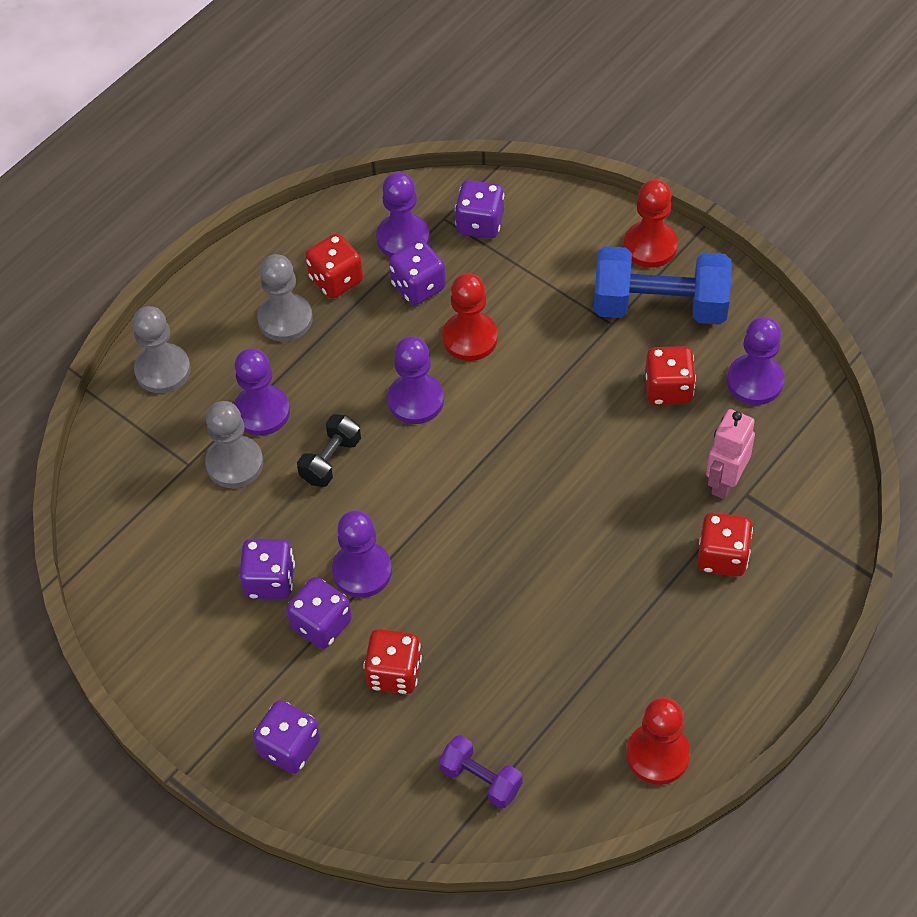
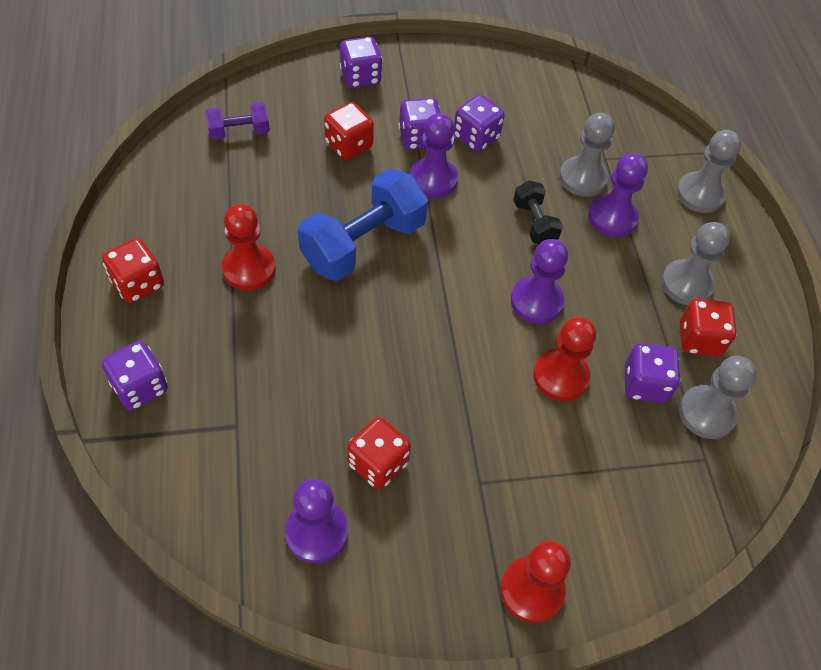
camera: 125 degrees right, 0 degrees up
purple pawn [376,172,430,257] -> grey pawn [679,356,757,439]
purple dice [455,180,504,239] -> purple dice moved to [102,341,168,410]
blue dumbbell [594,246,732,324] -> blue dumbbell moved to [298,169,428,281]
red pawn [626,698,690,785] -> red pawn moved to [222,204,276,291]
red dice [697,513,753,577] -> red dice moved to [102,238,164,303]
pink robot [706,409,755,499] -> none

